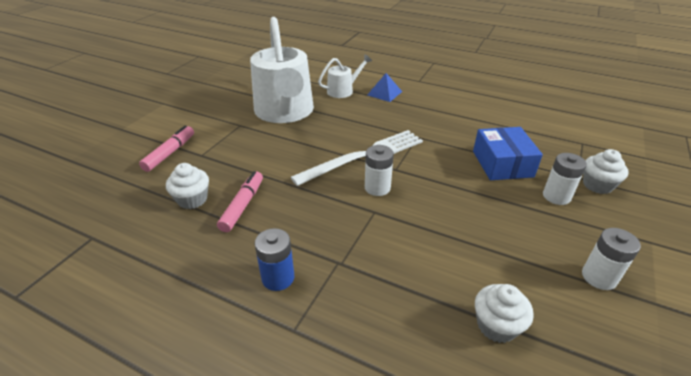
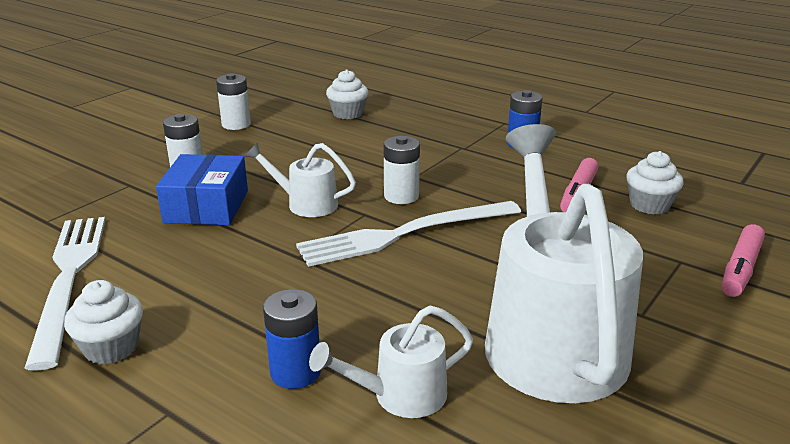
camera: 170 degrees left, 10 degrees down
blue pyramid [368,73,402,102] -> blue battery [263,289,321,389]
white cupcake [583,149,628,194] -> white cupcake moved to [64,280,143,364]
none -> white fork [25,217,105,371]
none -> white watering can [245,143,356,217]

